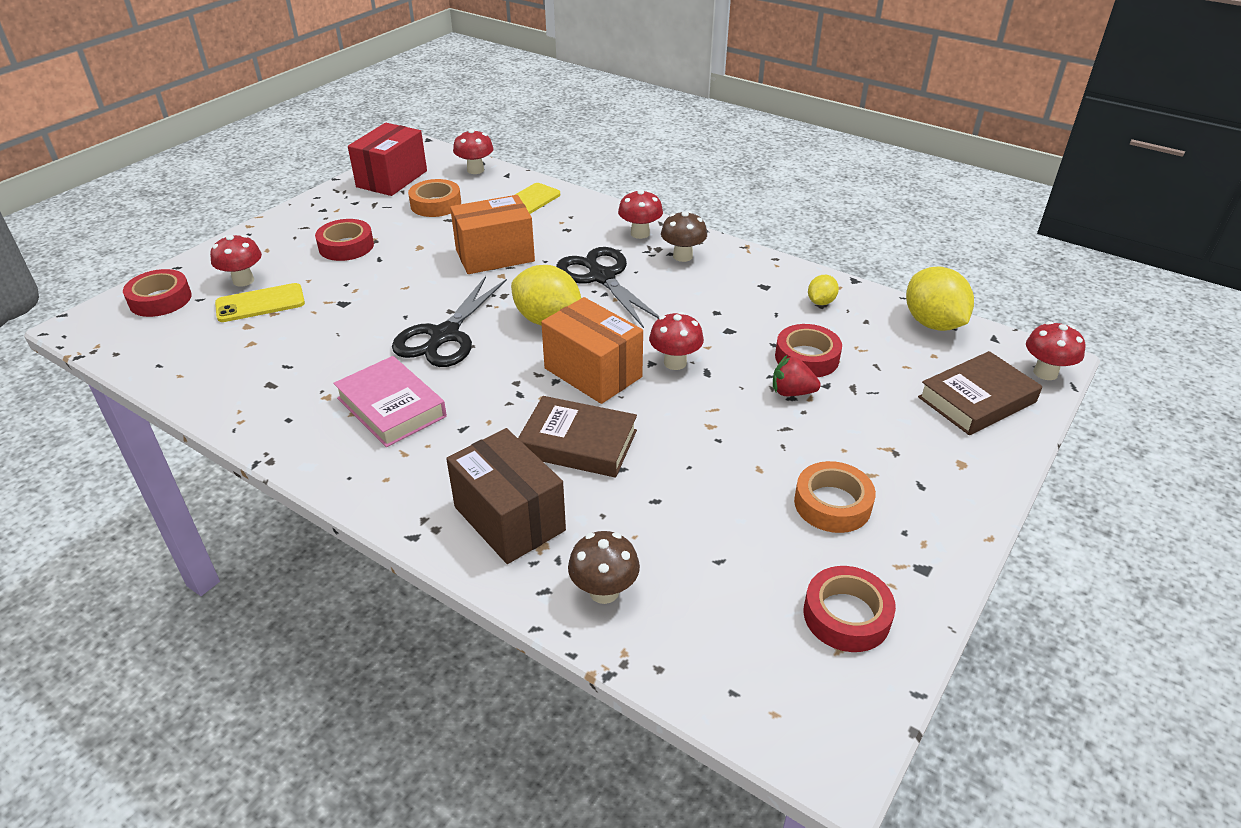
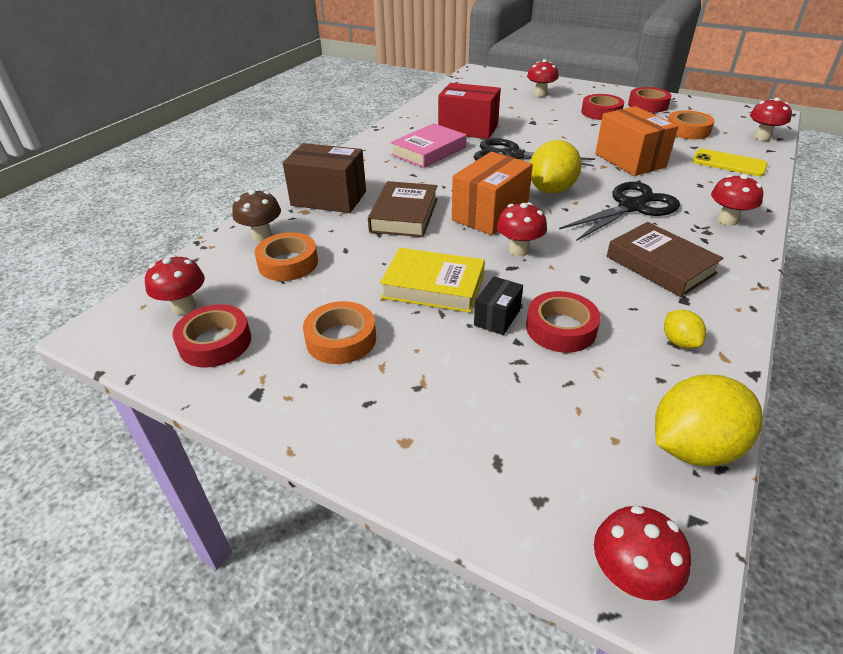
camera: 85 degrees right, 0 degrees up
red tape [123,269,192,317] -> red tape moved to [628,87,671,113]
yellow phone [215,283,305,322] -> none
red box [348,123,427,196] -> red box moved to [438,83,501,139]
brown box [446,428,566,564] -> brown box turned 60 degrees clockwise [283,143,366,213]
brown mushroom [661,211,707,262] -> none
red strawberry [773,355,821,396] -> black box [474,276,523,335]
yellow lemon [808,275,839,305] -> yellow lemon turned 45 degrees clockwise [664,310,706,349]
brown book [918,351,1042,435] -> brown book moved to [607,222,724,297]
none -> red mushroom [145,255,205,315]
none -> orange tape [254,232,318,281]
none -> yellow book [380,248,485,313]

